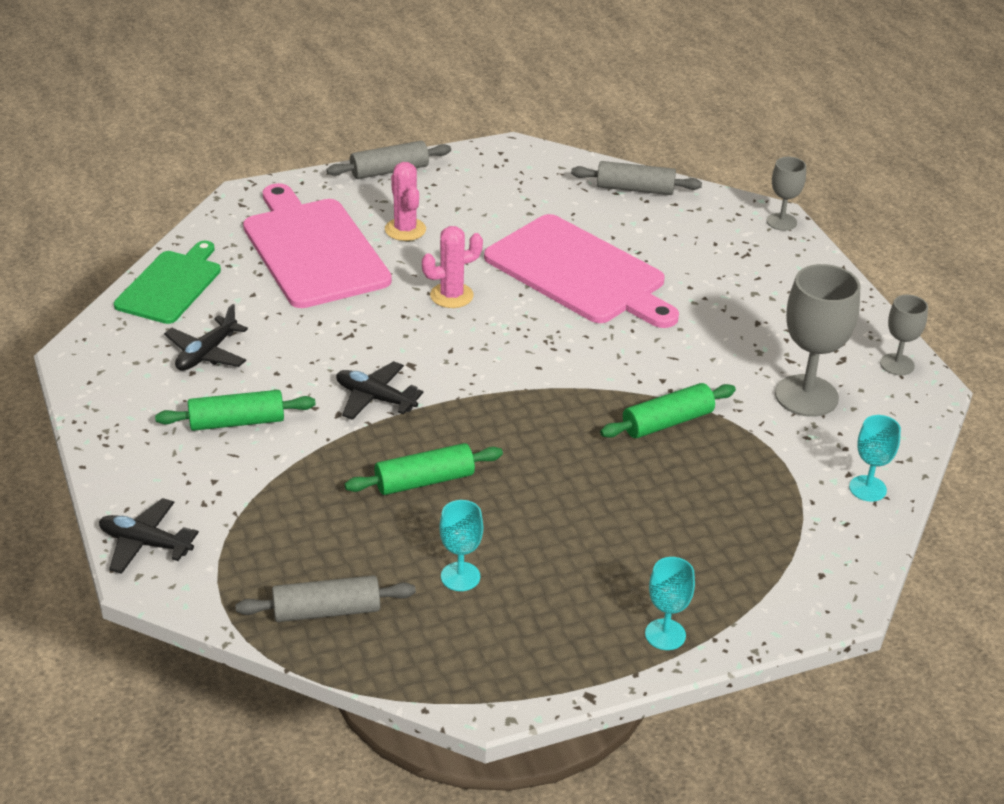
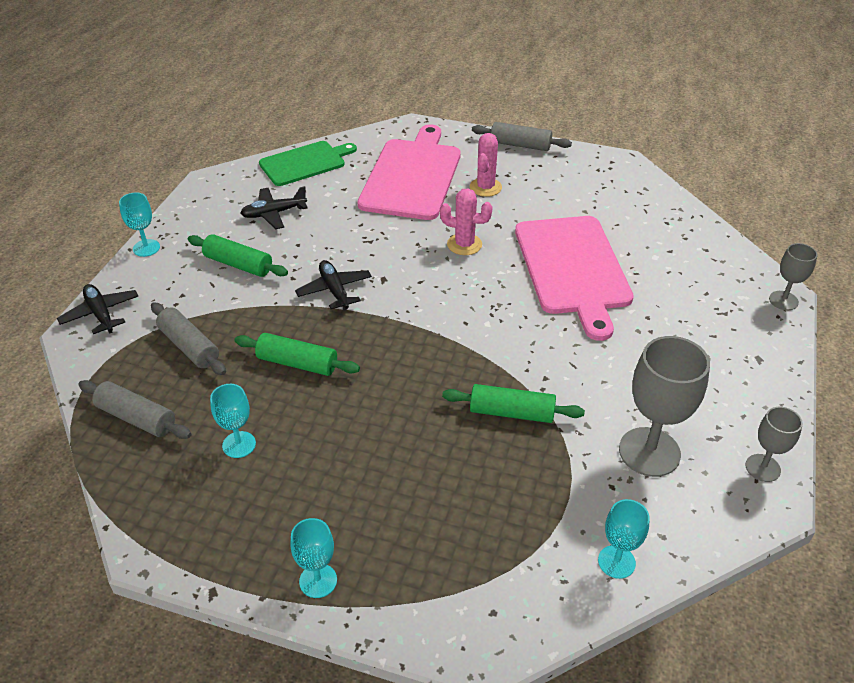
camera: 40 degrees right, 5 degrees up
grey rolling pin [571,161,702,195] -> grey rolling pin moved to [151,302,226,375]
none -> turquoise goblet [119,192,160,257]

